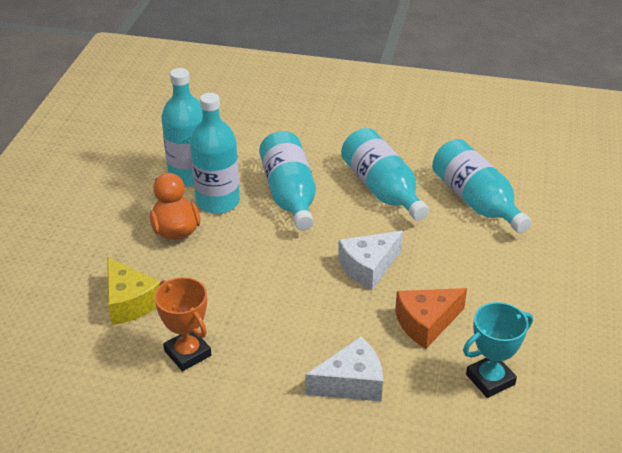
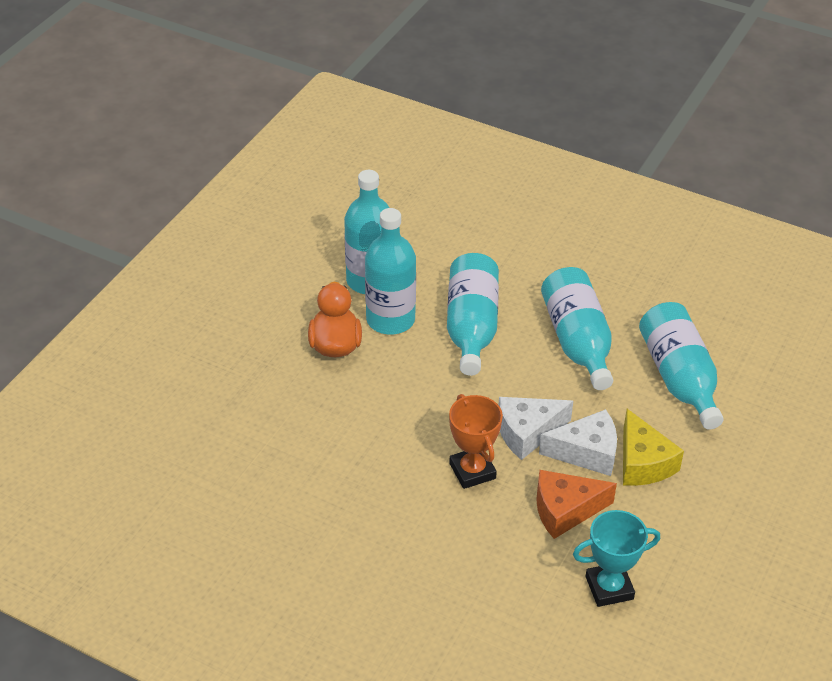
camera: 15 degrees right, 5 degrees up
yellow cheese [108,257,160,325] -> yellow cheese moved to [623,409,684,486]
orange trophy [155,277,211,371] -> orange trophy moved to [449,394,503,489]
white cheese [305,336,383,401] -> white cheese moved to [539,409,617,476]

